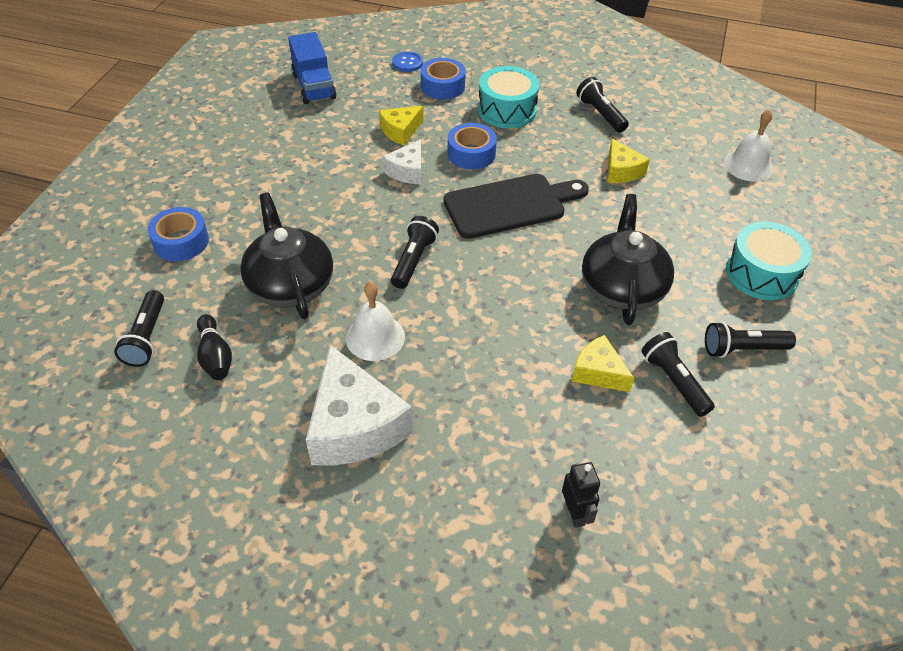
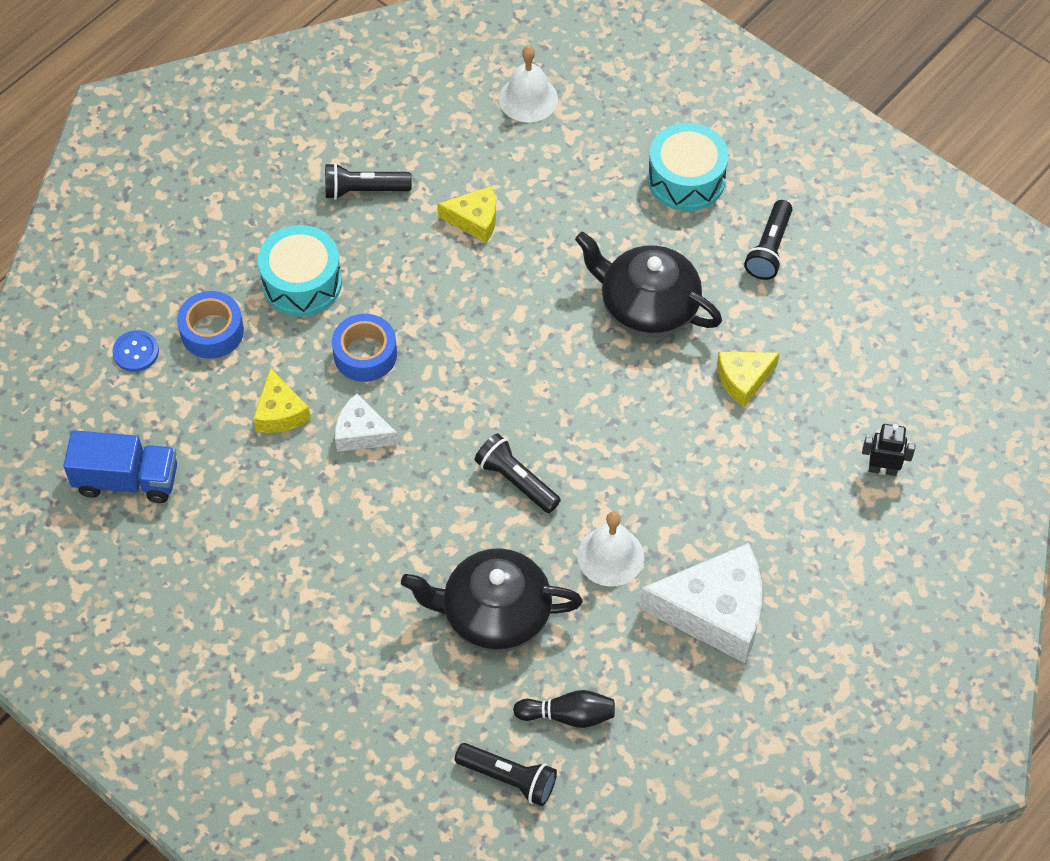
camera: 65 degrees left, 10 degrees up
blue tape [148,207,209,261] -> none
white cheese [382,139,421,184] -> white cheese turned 150 degrees clockwise [335,393,398,452]
black cutting board [444,174,589,239] -> none
black flashlight [641,332,715,417] -> none

